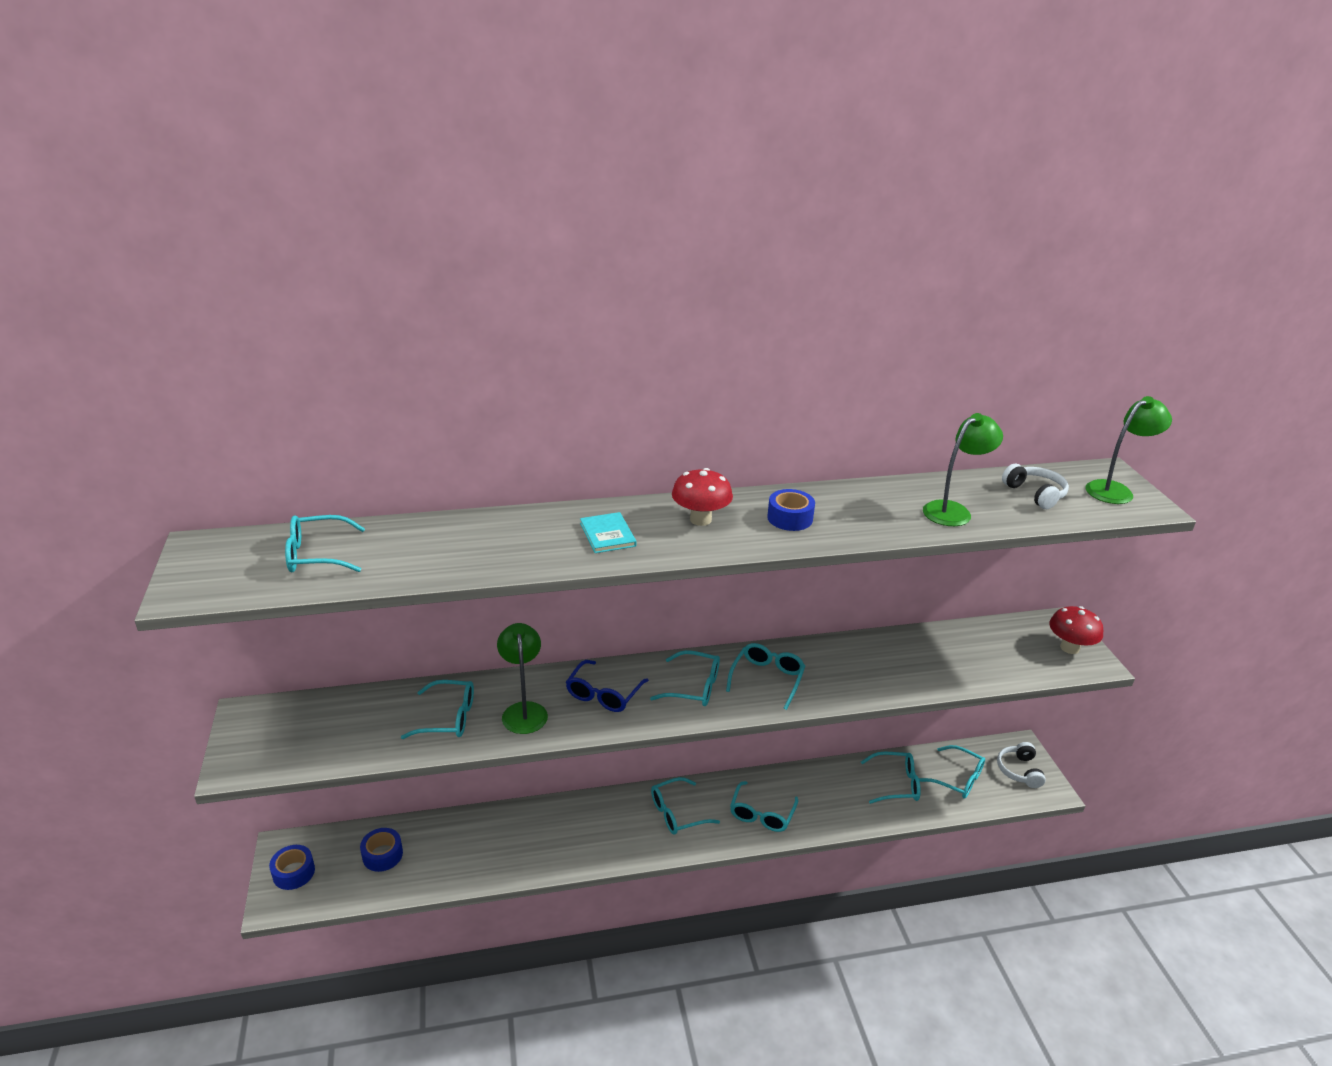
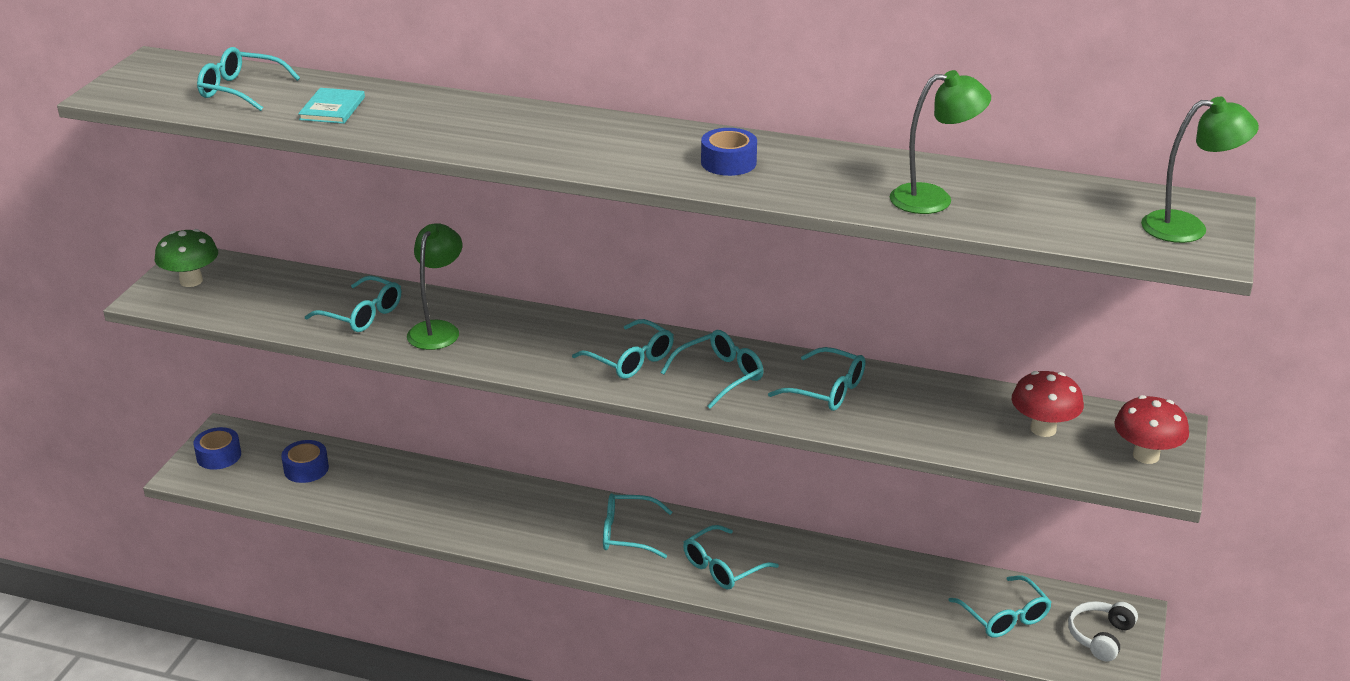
camera: 30 degrees right, 0 degrees up
blue glasses [566,660,649,712] -> none
turquoise book [580,512,637,553] -> turquoise book moved to [298,88,365,124]
red mushroom [672,468,733,526] -> red mushroom moved to [1012,371,1084,437]
turquoise glasses [861,752,921,804] -> turquoise glasses moved to [768,347,865,411]
white headphones [1002,464,1069,509] -> none
none -> green mushroom [155,229,218,287]

